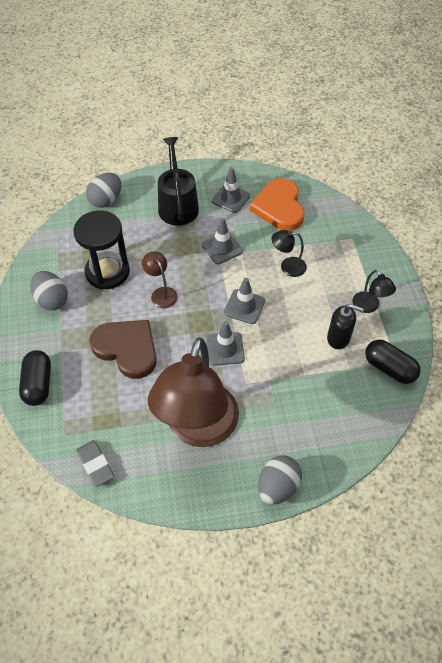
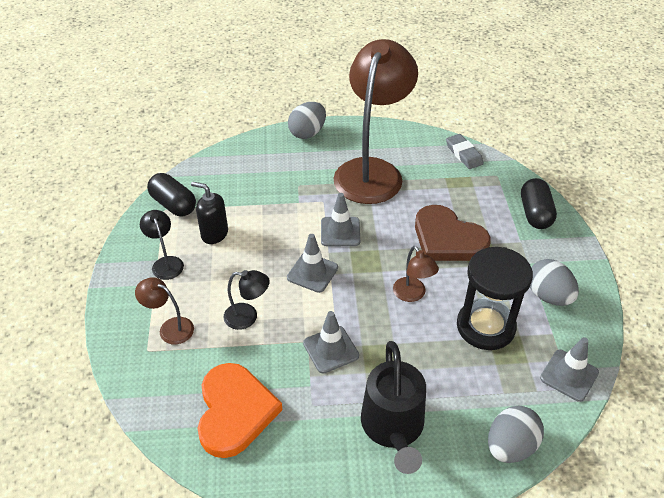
camera: 175 degrees left, 10 degrees down
grey traffic cone [212,167,250,213] -> grey traffic cone moved to [540,337,599,402]
none -> brown lamp [135,277,194,344]

